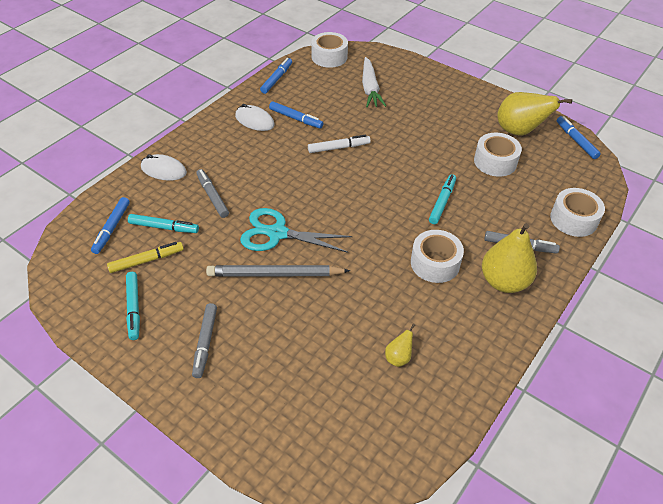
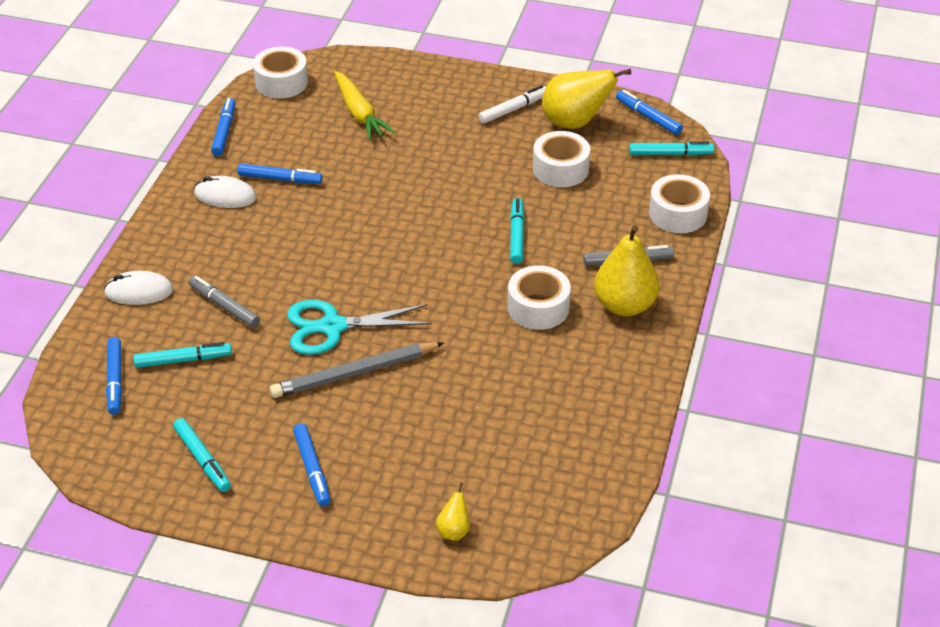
camera: 20 degrees left, 5 degrees down
yellow marker [107,242,184,273] -> none
grey marker [192,303,217,378] -> blue marker [293,423,331,506]
white marker [308,135,371,153] -> white marker moved to [478,85,546,123]
white carrot [362,57,386,107] -> yellow carrot [334,71,395,140]
yellow pear [385,324,415,367] -> yellow pear moved to [436,482,470,541]
none -> turquoise marker [629,141,714,156]

